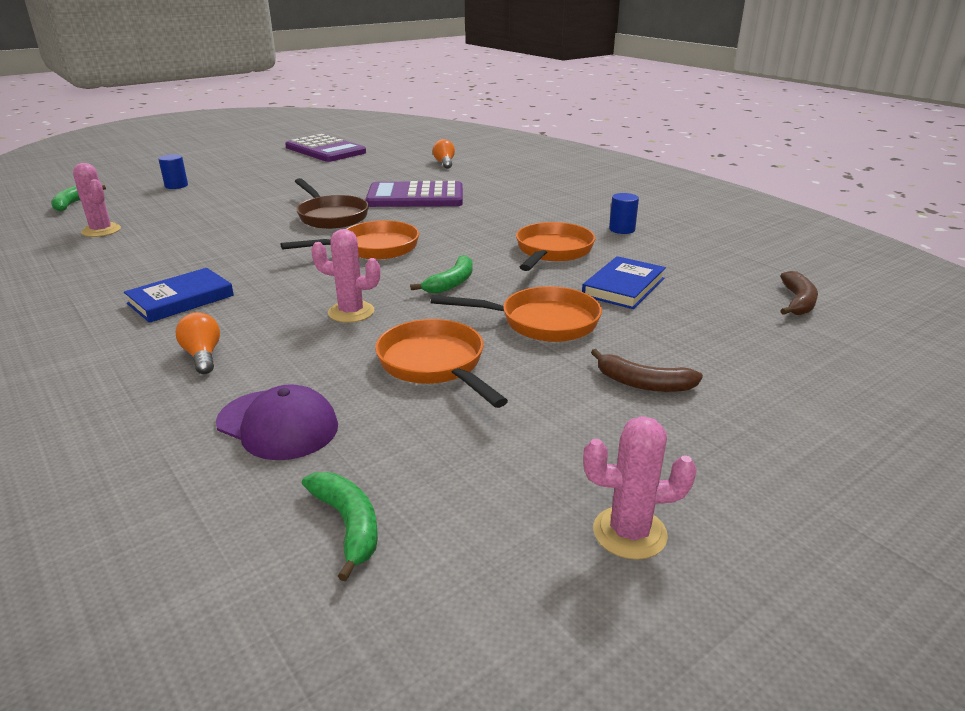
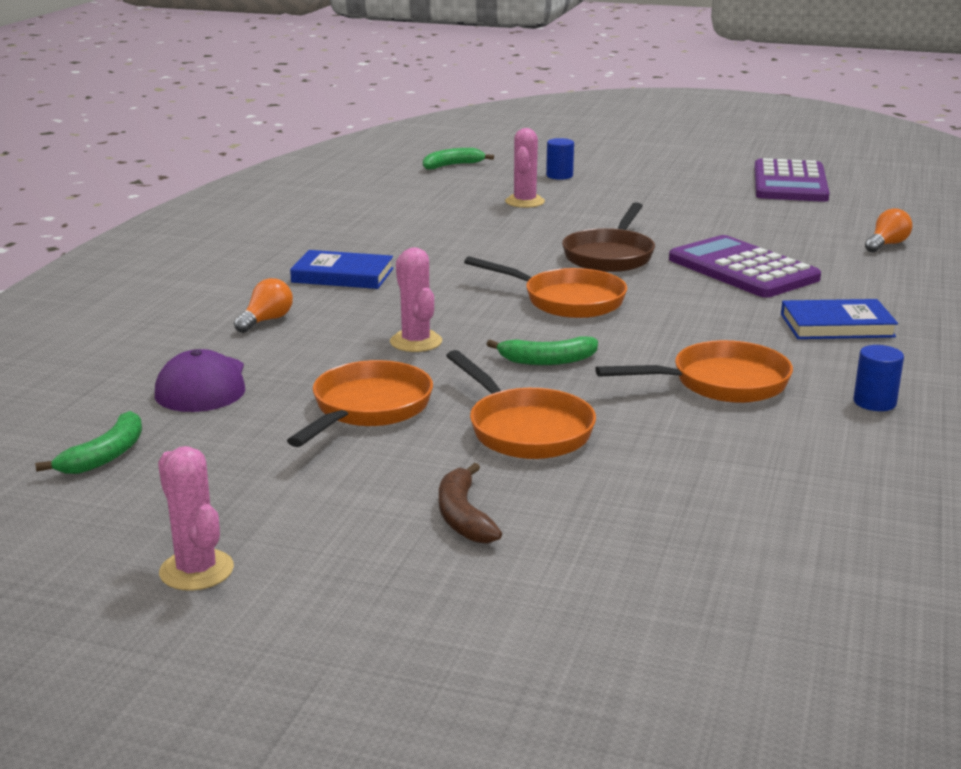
camera: 55 degrees right, 5 degrees down
pink cactus [73,163,121,237] -> pink cactus moved to [505,128,545,208]
blue book [582,256,666,309] -> blue book moved to [781,299,898,339]
brown banana [780,271,818,315] -> none

